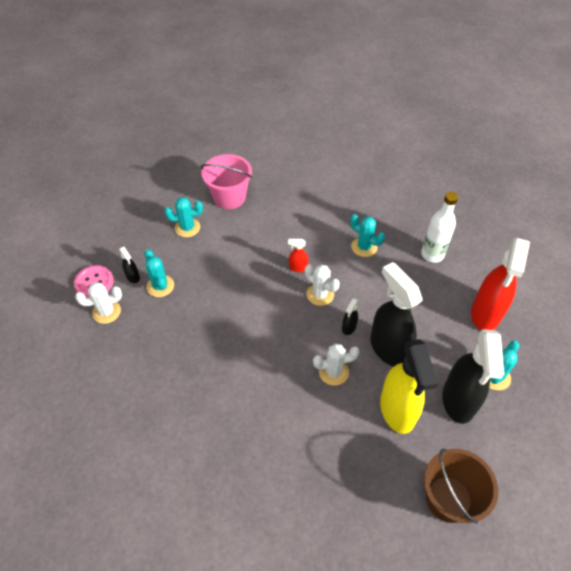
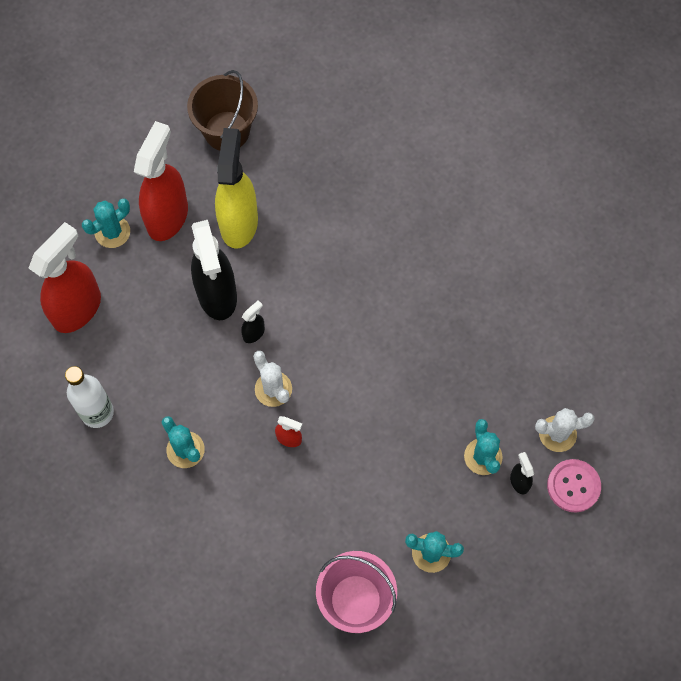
camera: 165 degrees left, 15 degrees up
white cactus [313,344,360,385] -> none
black spray bottle [442,329,504,424] -> red spray bottle [134,121,188,241]

